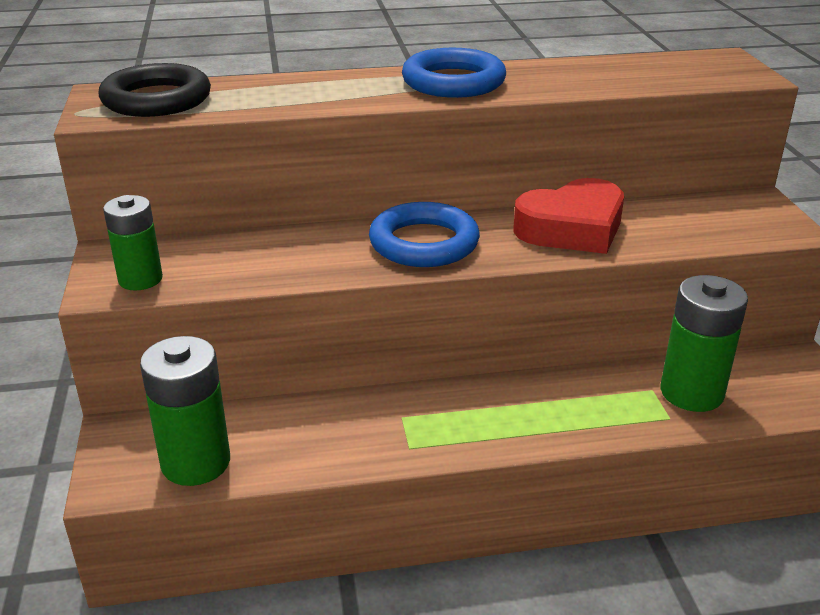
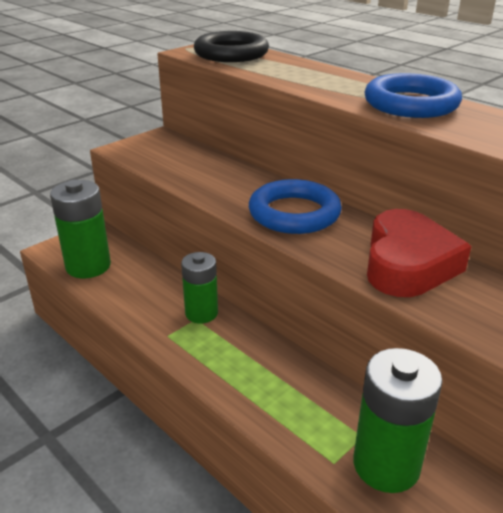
camera: 55 degrees right, 0 degrees up
green battery [103,195,163,291] -> green battery moved to [181,252,218,323]
red heart [513,178,624,254] -> red heart turned 105 degrees counterclockwise [367,209,471,297]

